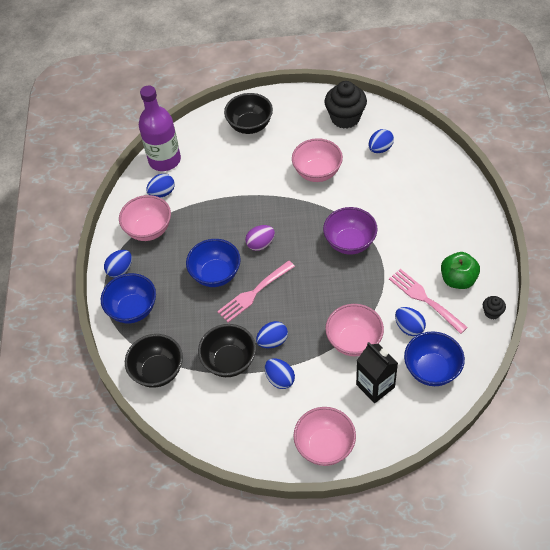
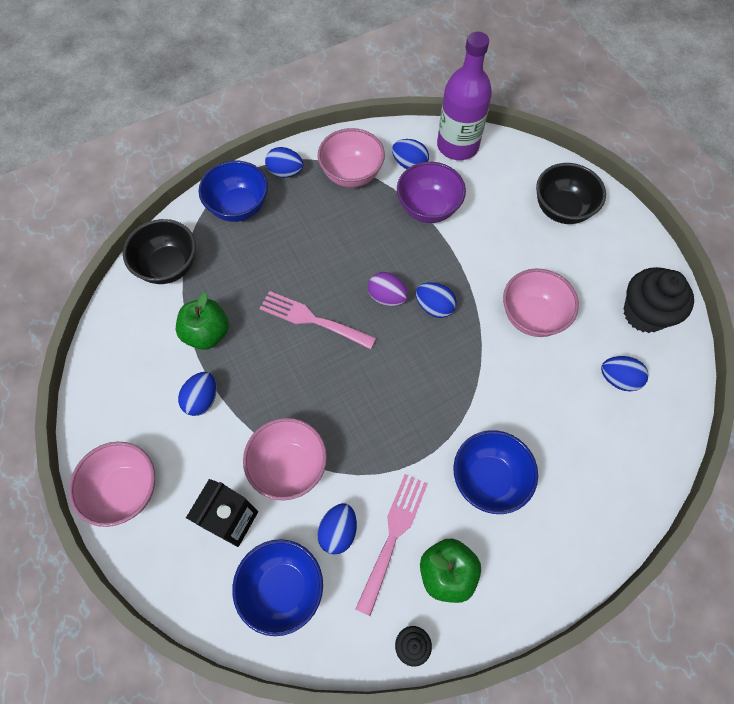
camera: 60 degrees right, 10 degrees up
blue bowl [186,239,241,287] -> blue bowl moved to [453,430,538,514]
black bowl [198,324,256,377] -> green apple [176,292,229,350]
blue egg [256,321,288,349] -> blue egg moved to [416,282,457,318]
purple bowl [323,207,377,255] -> purple bowl moved to [397,162,466,223]

